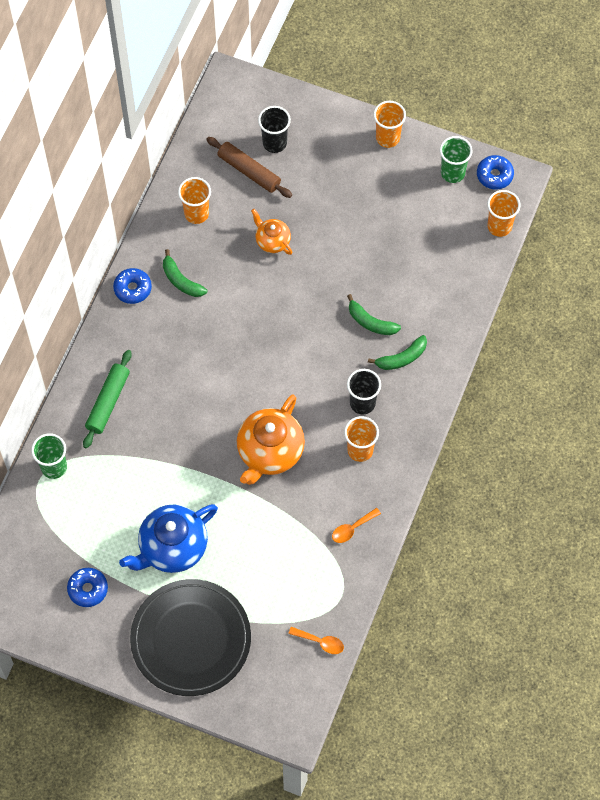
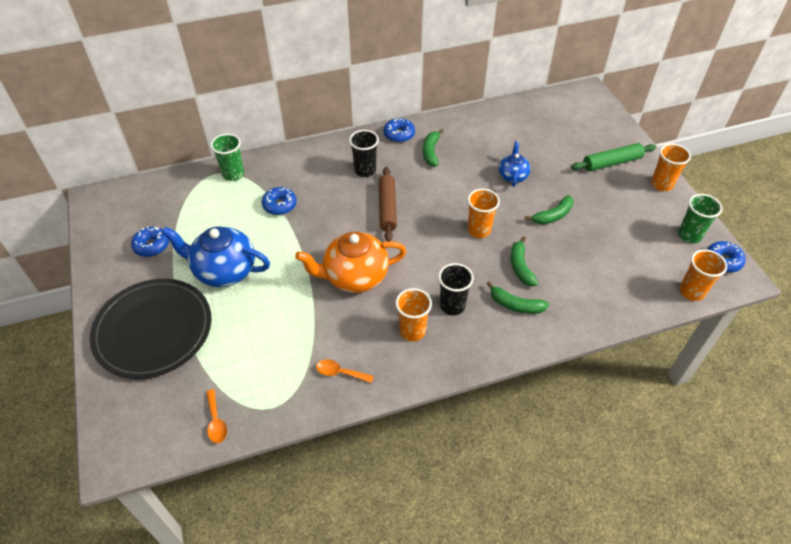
camera: 50 degrees right, 15 degrees down
green rolling pin [83,350,132,448] -> green rolling pin moved to [571,143,656,171]
orange cup [178,177,211,224] -> orange cup moved to [467,189,500,238]
brown rolling pin [206,137,292,198] -> brown rolling pin moved to [379,167,397,242]
orange teapot [251,209,293,255] -> blue teapot [499,141,530,187]
black cup [258,106,291,153] -> black cup moved to [349,130,379,177]
none -> blue donut [262,187,297,215]
none -> green banana [525,195,573,224]

